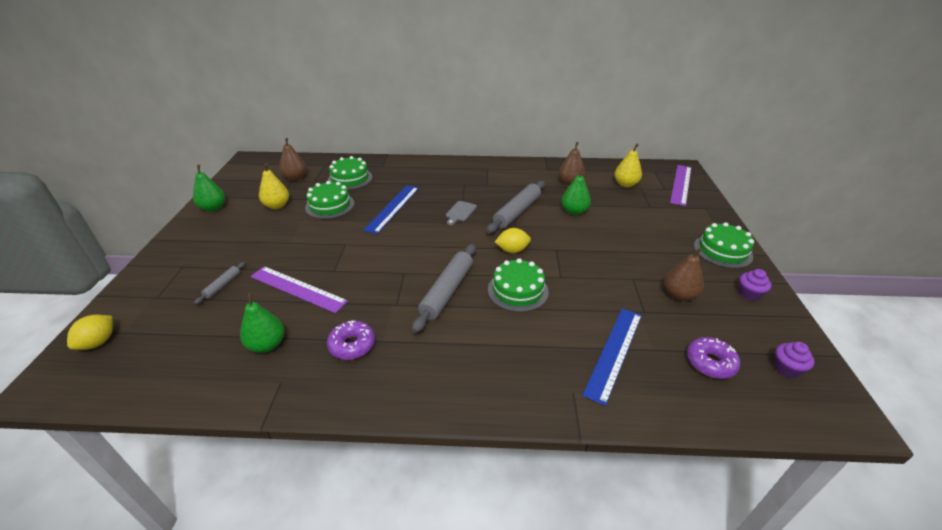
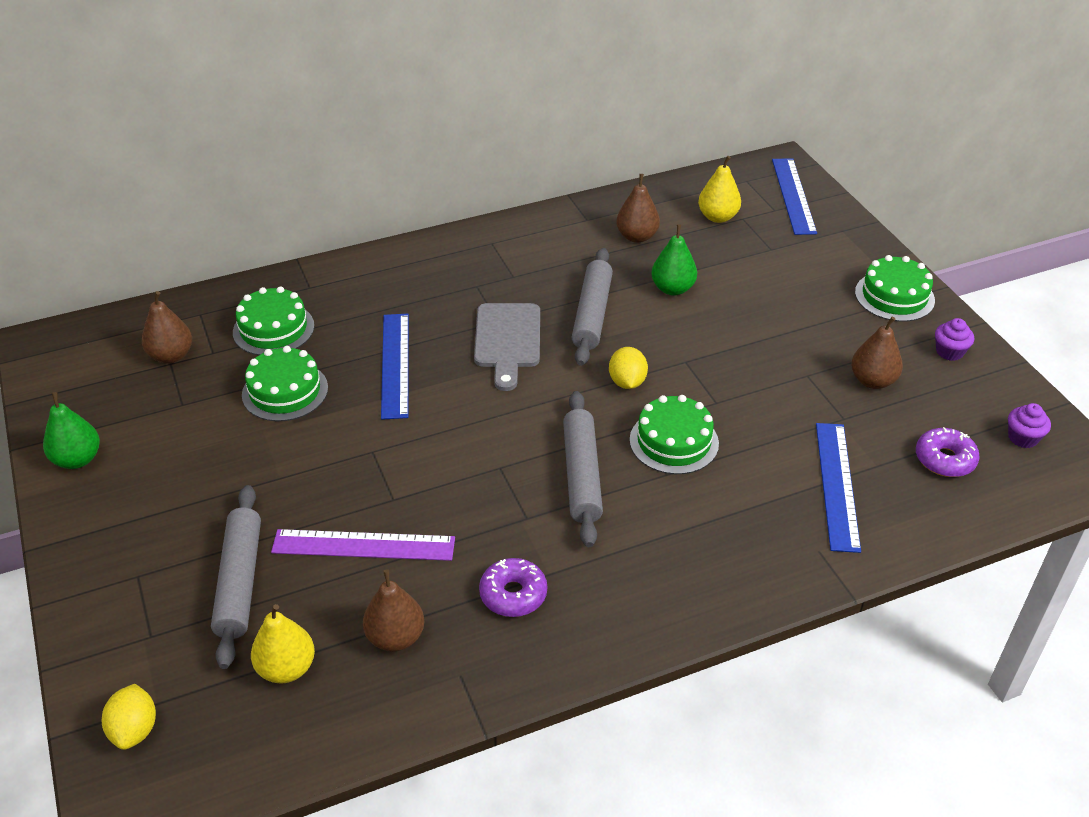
camera: 25 degrees left, 5 degrees up
grey rolling pin [194,262,246,305] -> grey rolling pin [211,485,261,669], size x2.03
green pear [240,293,284,353] -> brown pear [363,569,424,652]
yellow pear [259,163,289,209] -> yellow pear moved to [251,604,315,683]
grey cutting board [446,201,477,226] -> grey cutting board [474,303,540,391], size x1.78
yellow lemon [495,228,531,253] -> yellow lemon turned 60 degrees counterclockwise [609,347,648,389]
purple ruler [670,165,691,206] -> blue ruler [772,158,817,235]

